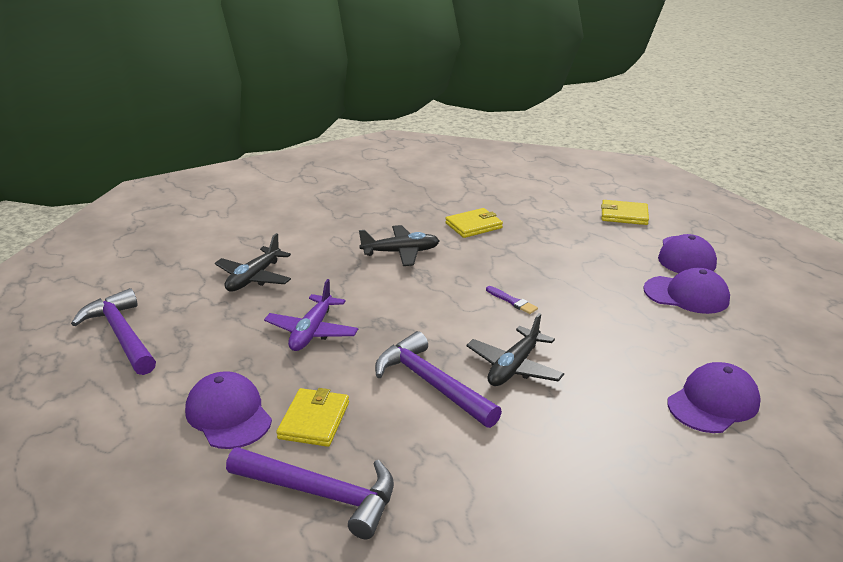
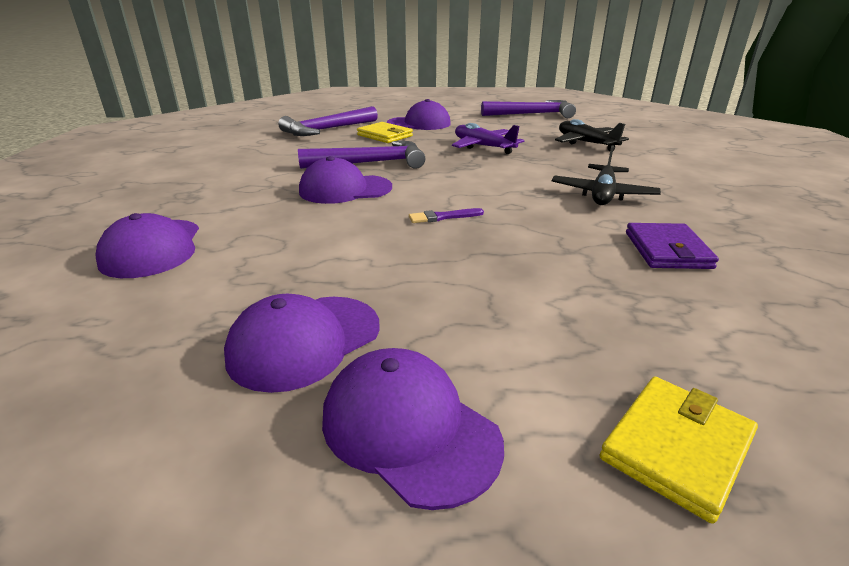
camera: 120 degrees right, 0 degrees up
yellow wallet [445,208,503,238] -> purple wallet [626,223,719,269]
black plane [466,313,564,386] -> purple cap [299,156,392,204]

